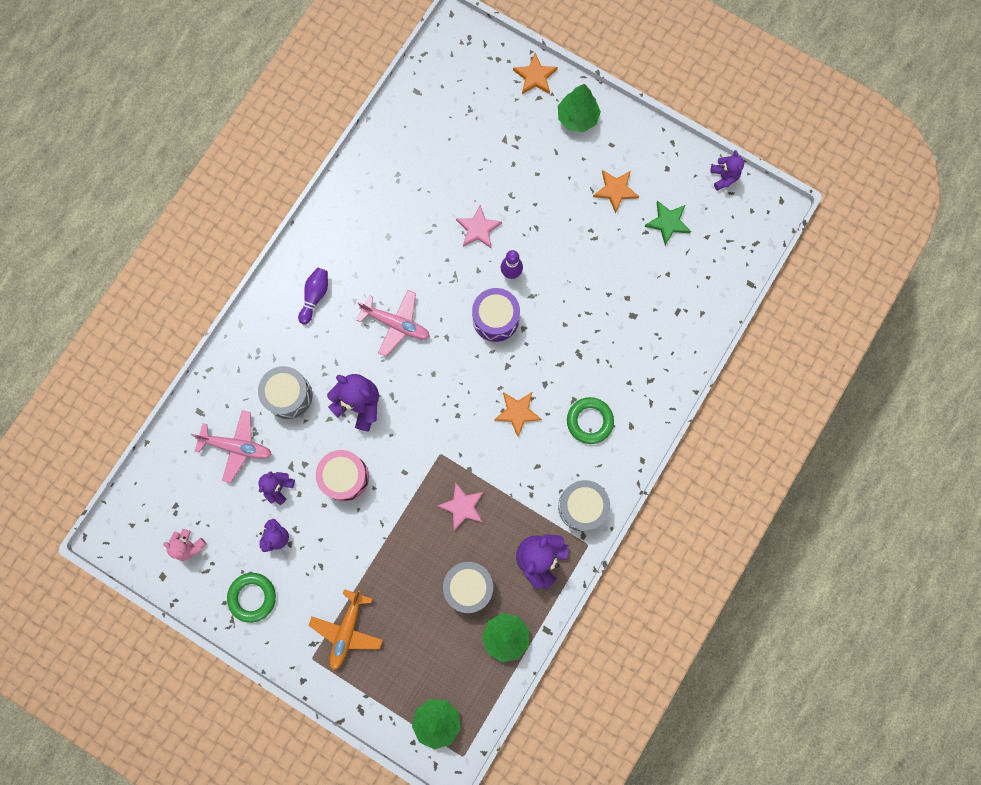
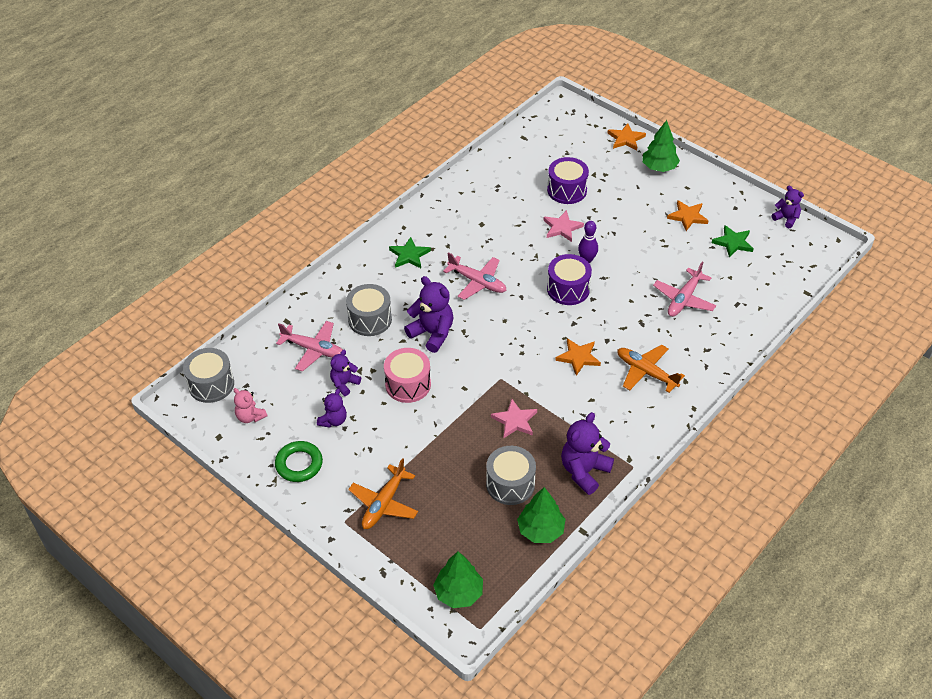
camera: 10 degrees right, 30 degrees down
purple bowling pin [298,267,328,325] -> green star [389,237,431,268]
grey drum [558,480,610,531] -> grey drum moved to [183,348,234,403]
green ring [567,397,614,444] -> orange plane [617,345,685,393]
purple teddy bear [711,150,744,191] -> purple teddy bear turned 45 degrees counterclockwise [772,186,804,228]
none -> purple drum [547,157,589,204]
none -> pink plane [653,261,716,317]

